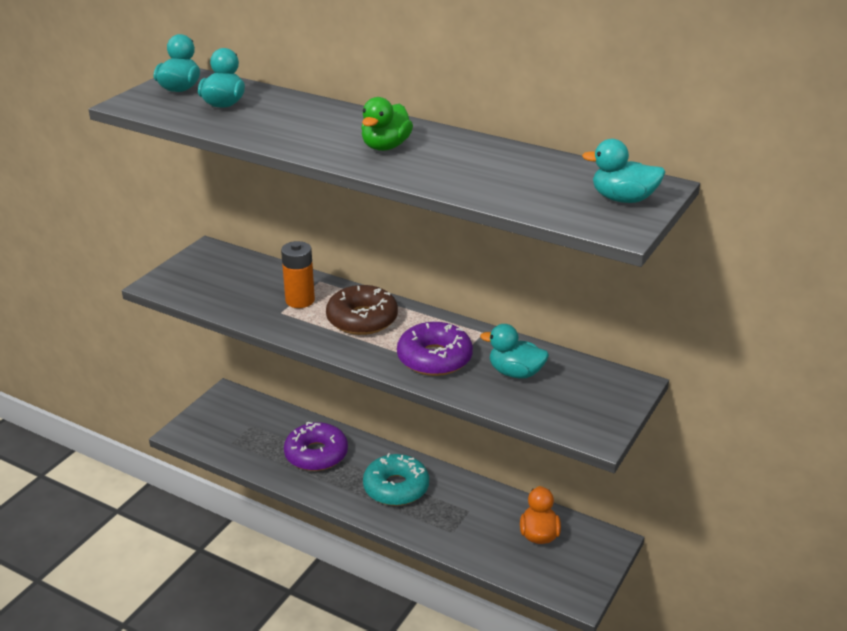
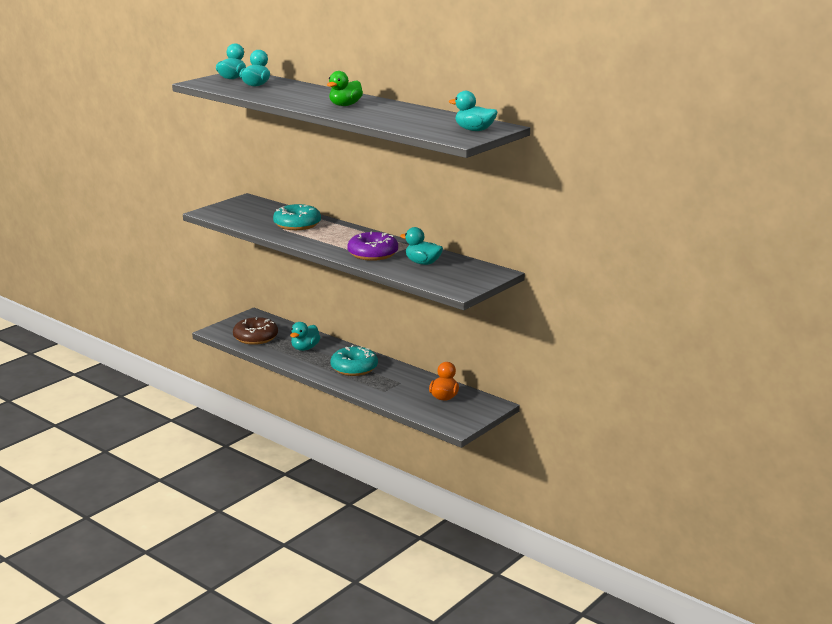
camera: 10 degrees right, 10 degrees down
orange battery [281,241,315,308] -> turquoise donut [273,204,321,230]
purple donut [284,422,348,471] -> turquoise duck [290,322,320,351]
brown donut [326,285,398,335] -> brown donut moved to [233,317,278,345]

